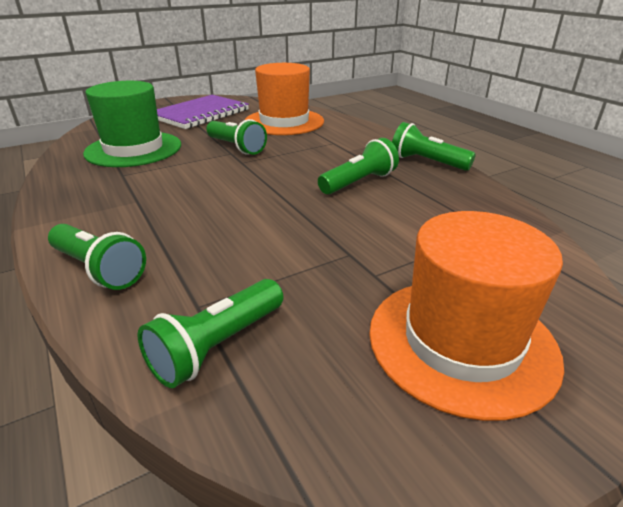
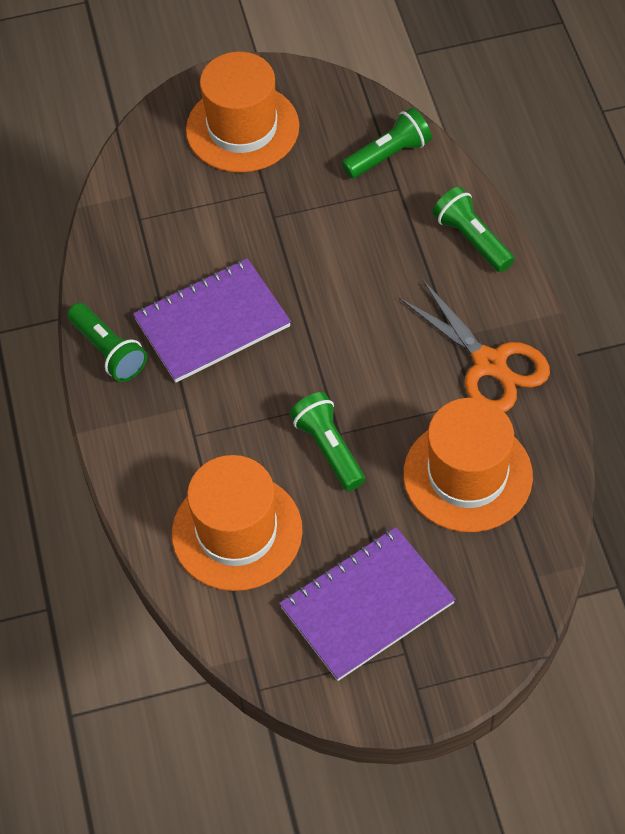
camera: 160 degrees left, 25 degrees up
green hat [83,81,181,167] -> orange hat [403,398,533,532]
green flashlight [318,138,399,194] -> purple notebook [133,258,291,383]
none -> orange scissors [399,280,550,412]

